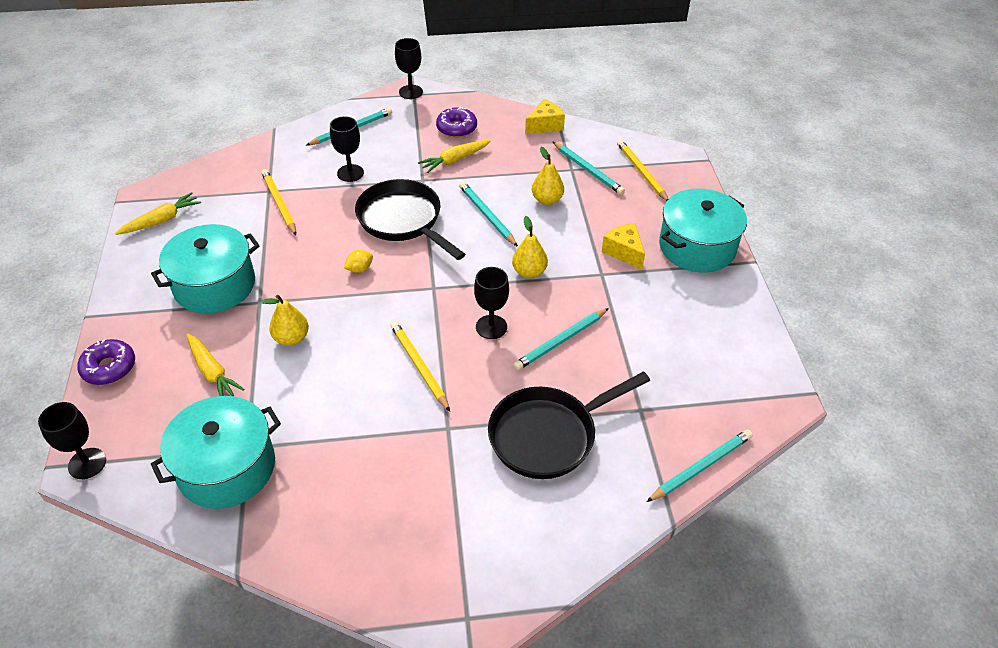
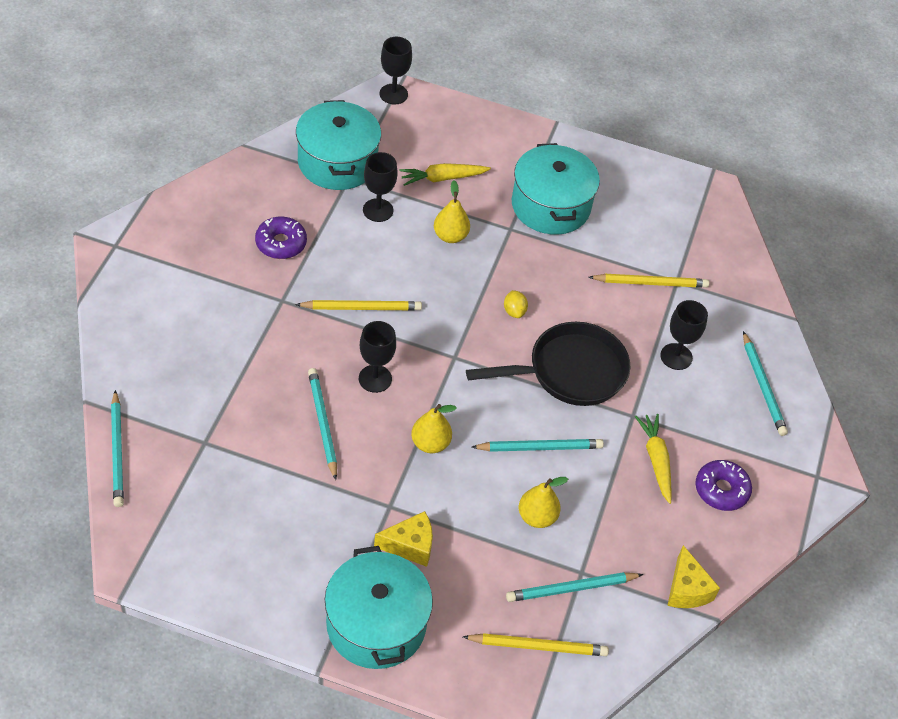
camera: 110 degrees right, 5 degrees up
purple donut [77,339,135,385] -> purple donut moved to [255,217,307,259]
yellow carrot [115,192,201,235] -> none
black goblet [395,38,423,99] -> black goblet moved to [363,152,398,222]
black pan [488,371,650,479] -> none

